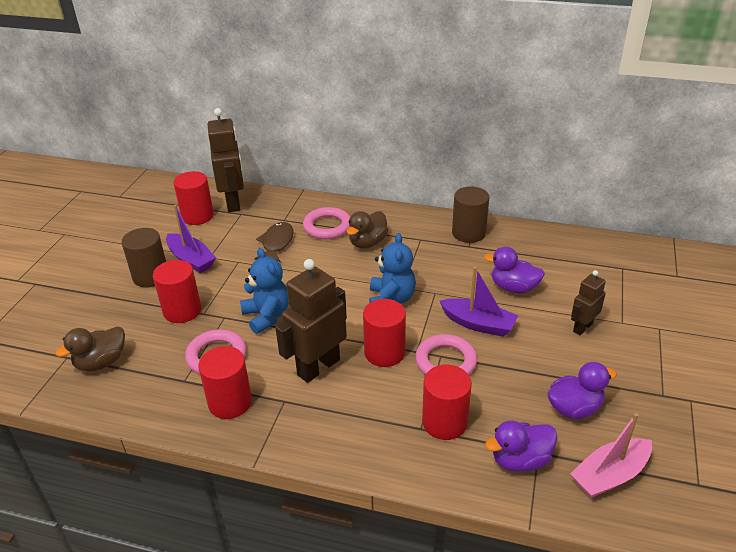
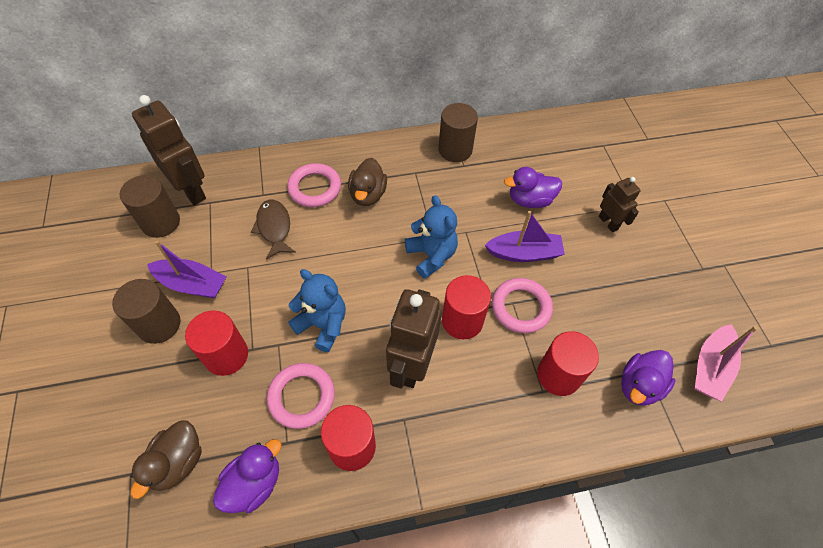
camera: 30 degrees left, 20 degrees up
red cylinder [173,171,214,225] -> brown cylinder [120,175,180,238]
purple duck [547,362,617,419] -> purple duck moved to [213,439,282,513]
brown robot [571,270,606,335] -> brown robot turned 135 degrees clockwise [599,177,641,232]

